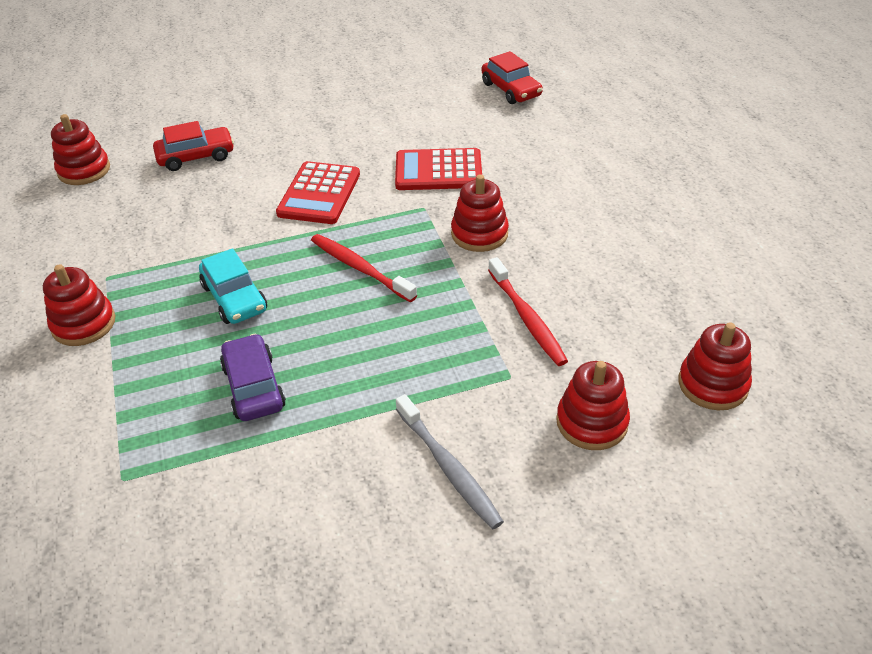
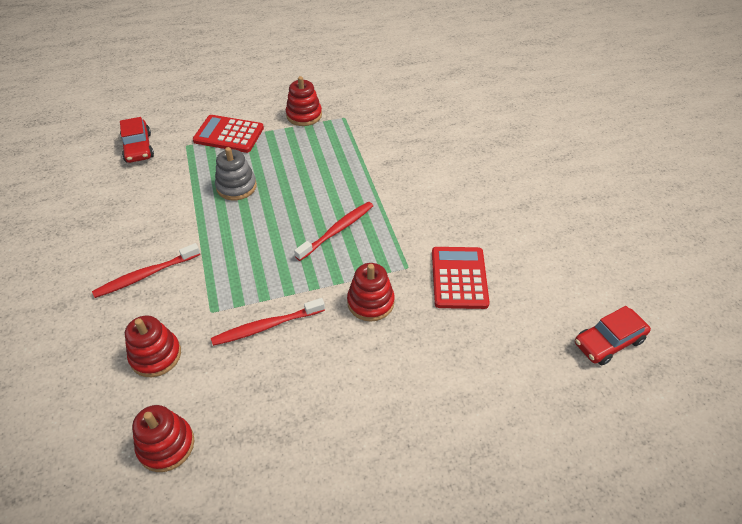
camera: 90 degrees right, 5 degrees up
red stacking toy [51,114,110,185] -> none
red car [153,121,234,171] -> red car moved to [120,117,154,163]
turquoise car [199,248,267,324] -> none
purple car [220,334,286,421] -> grey stacking toy [215,147,257,200]
red calculator [276,161,360,224] -> red calculator moved to [193,115,264,153]
grey toothbrush [396,394,504,529] -> red toothbrush [92,243,200,298]

